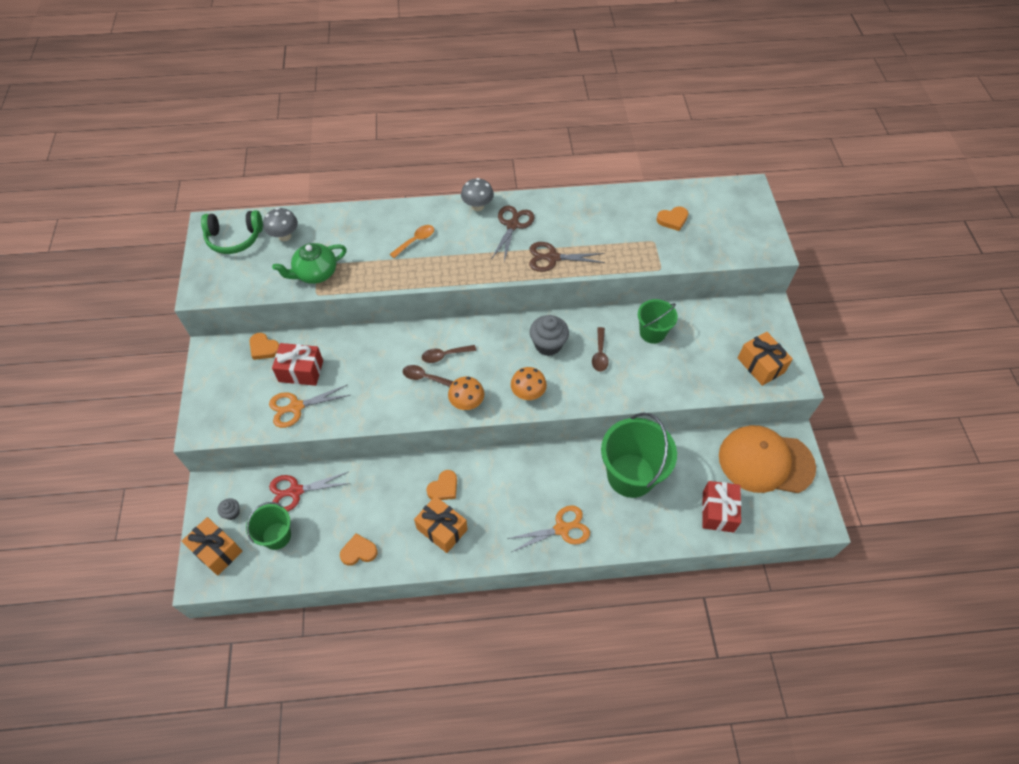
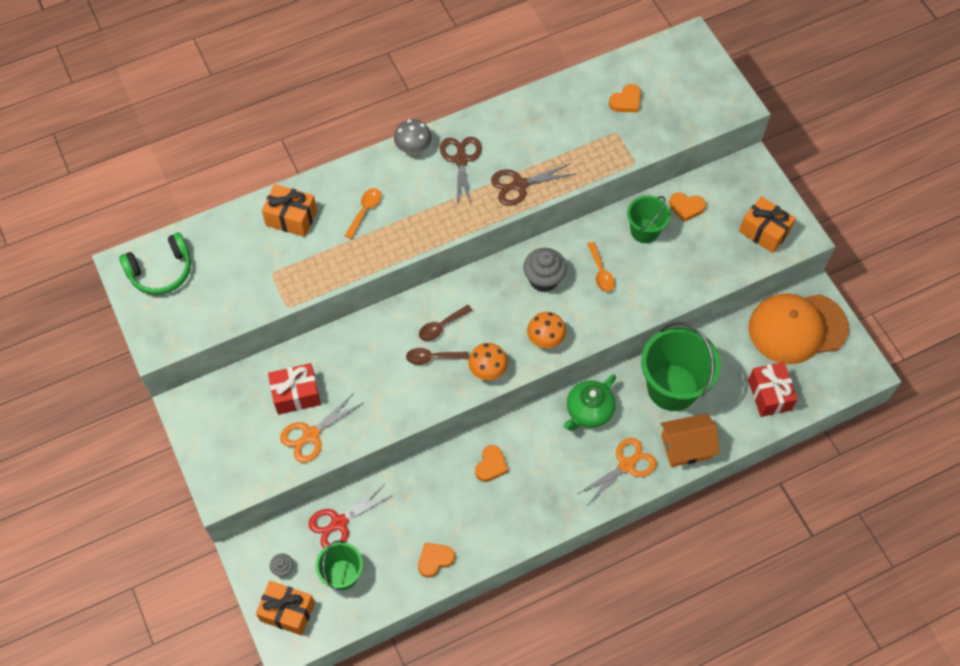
camera: 20 degrees left, 5 degrees up
orange heart [249,333,279,360] -> orange heart moved to [669,193,706,222]
grey mushroom [263,208,298,241] -> none
green teapot [272,243,347,284] -> green teapot moved to [564,374,616,431]
orange gift [414,496,468,553] -> orange gift moved to [262,184,317,237]
brown spoon [592,327,609,372] -> orange spoon [587,242,615,292]
none -> orange house [661,413,720,467]

